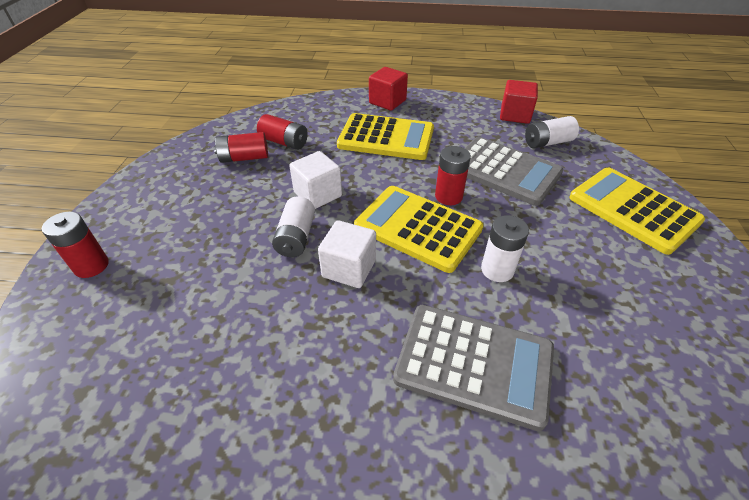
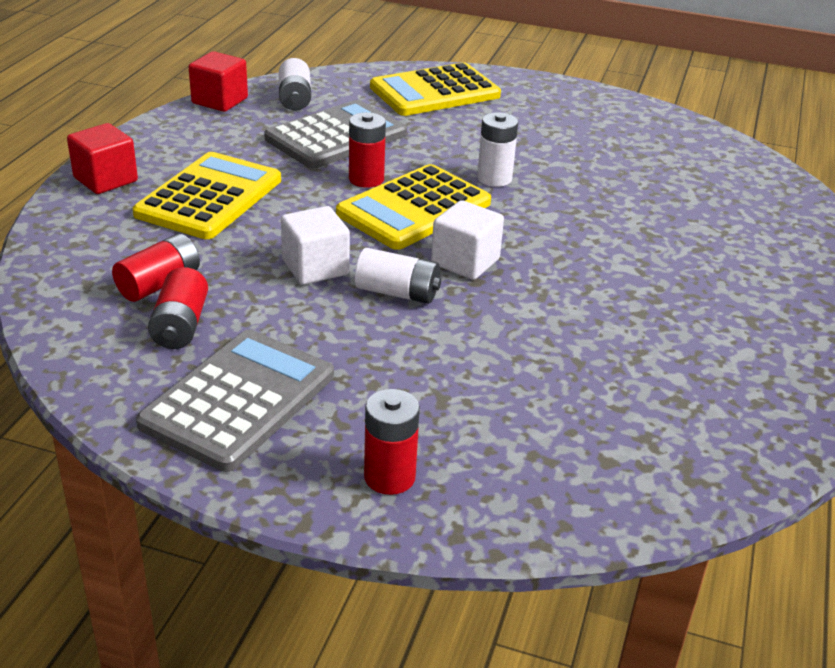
camera: 80 degrees left, 10 degrees down
grey calculator [393,305,554,431] -> grey calculator moved to [136,329,334,472]

